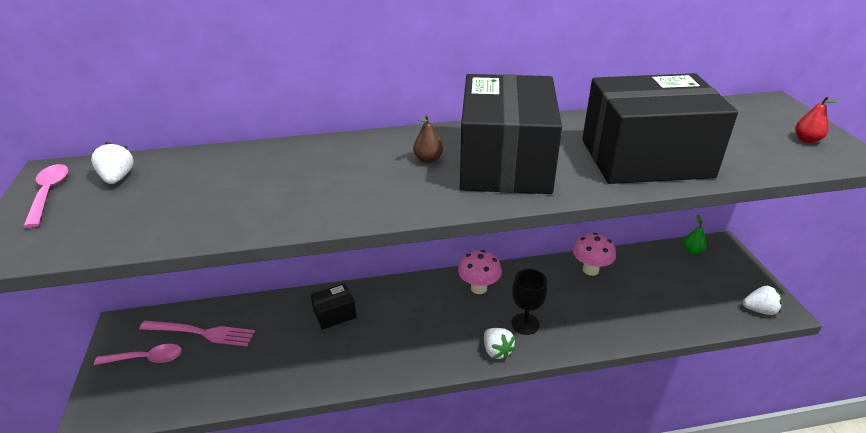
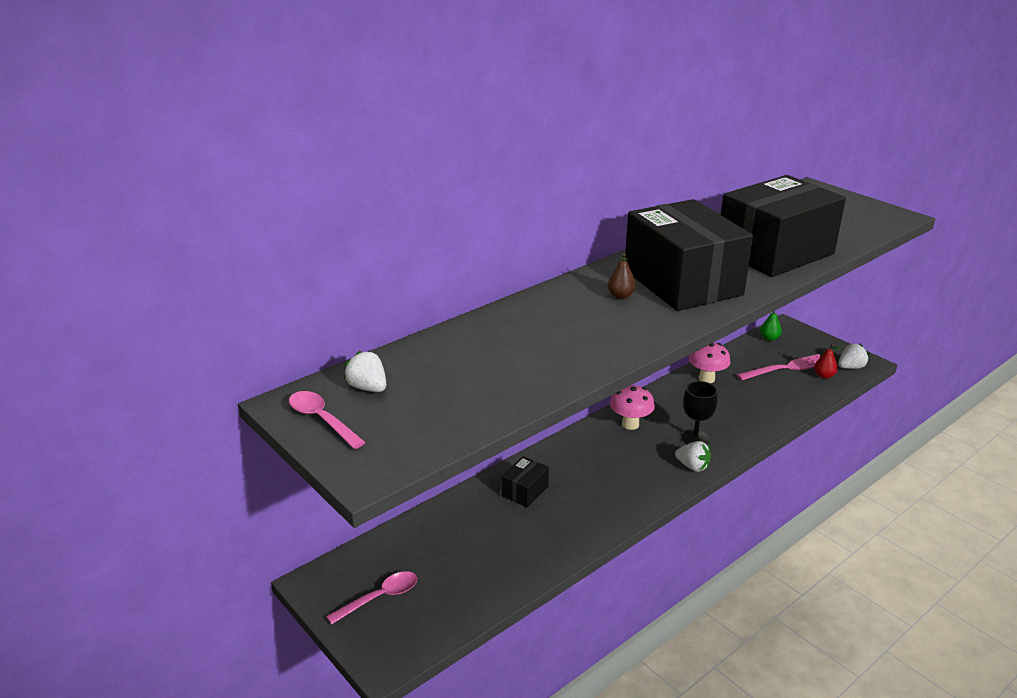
camera: 30 degrees left, 5 degrees down
pink fork [139,321,255,346] -> pink fork moved to [737,354,820,380]
red pear [795,96,840,143] -> red pear moved to [814,344,843,379]

